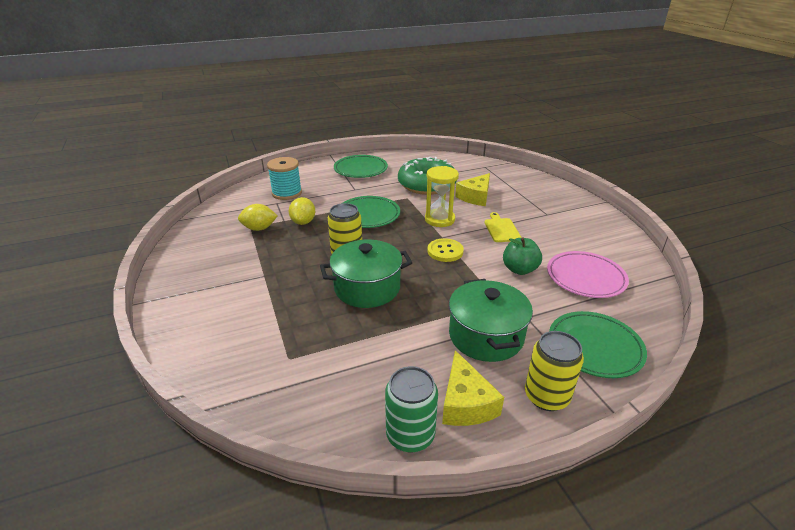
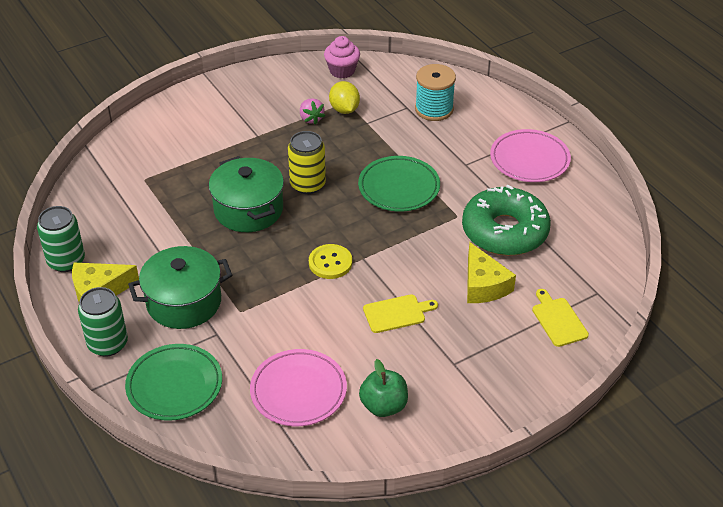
camera: 80 degrees right, 10 degrees up
yellow lemon [289,197,315,225] -> none
green plate [334,155,388,178] -> pink plate [490,129,571,182]
yellow hourglass [425,166,459,227] -> none
yellow cheese [455,173,490,206] -> yellow cheese turned 135 degrees counterclockwise [467,242,516,303]
green apple [503,237,542,275] -> green apple moved to [359,359,408,417]
yellow can [525,331,584,411] -> green can [78,287,128,356]
none -> pink strawberry [300,98,325,125]
none -> pink cupcake [324,36,360,78]
none -> yellow cutting board [532,289,589,347]

